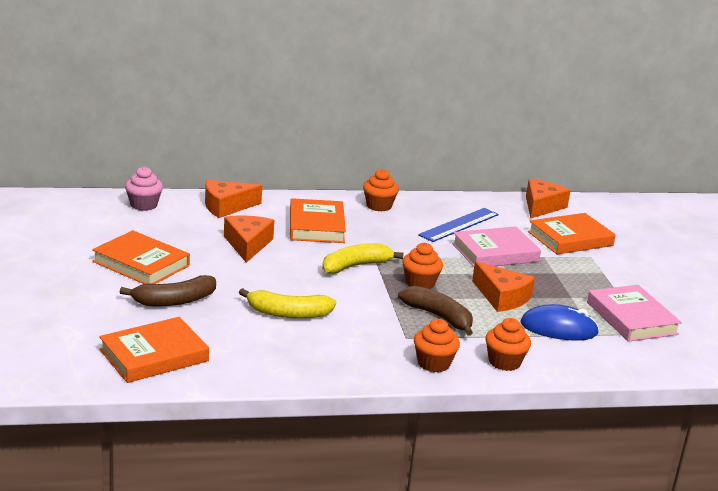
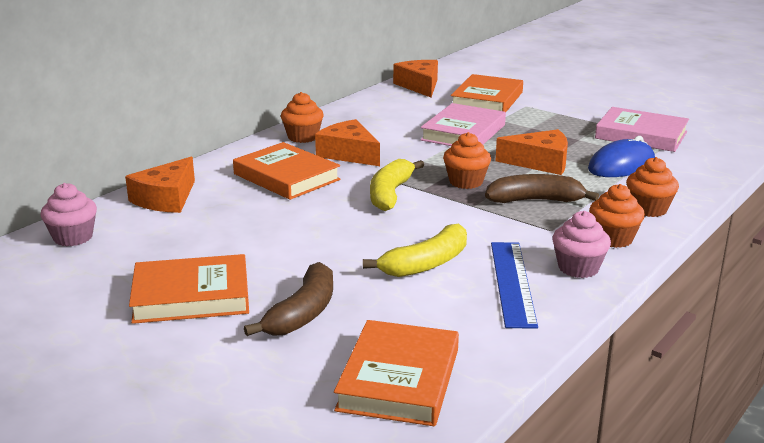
camera: 40 degrees left, 0 degrees up
orange cheese [224,215,274,263] -> orange cheese moved to [315,119,380,166]
blue ruler [418,208,499,242] -> blue ruler moved to [491,242,538,329]
none -> pink cupcake [552,211,611,278]

